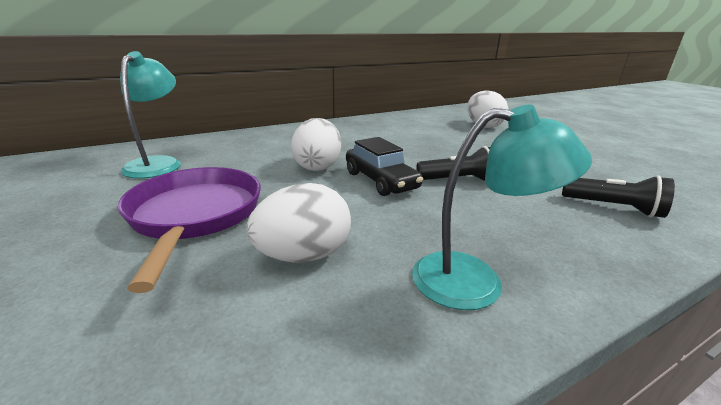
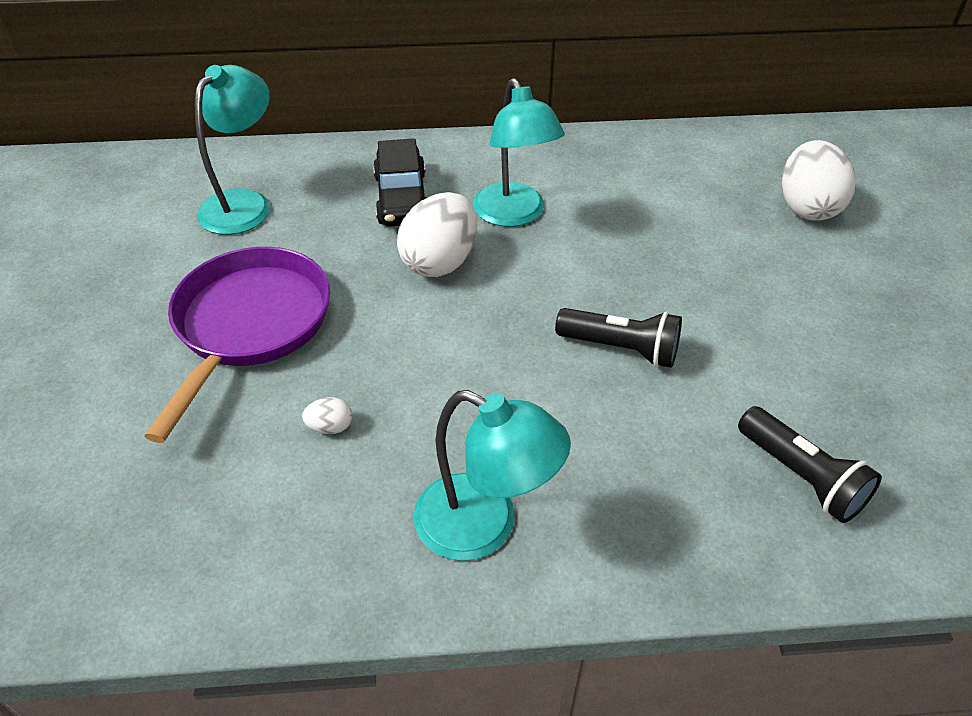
camera: 25 degrees right, 20 degrees up
white egg [246,183,351,263] -> white egg [302,397,352,434], size x0.42
black car [346,137,423,196] -> black car moved to [373,138,427,226]
none -> turquoise lamp [473,78,565,227]

